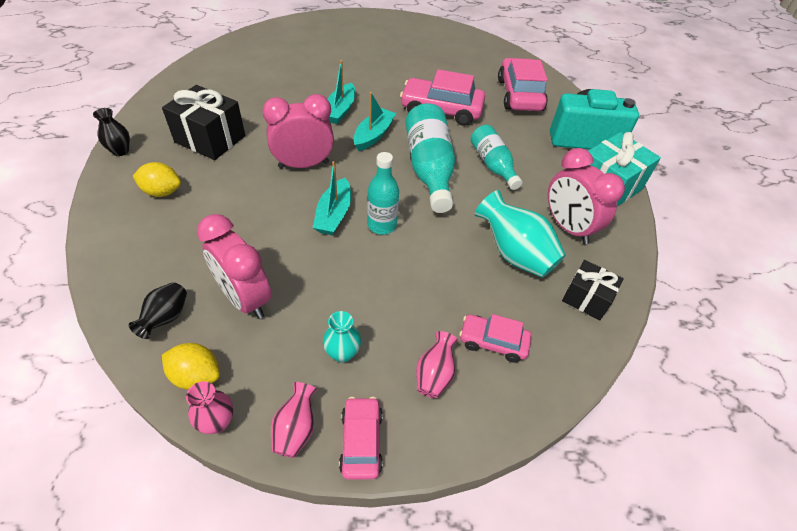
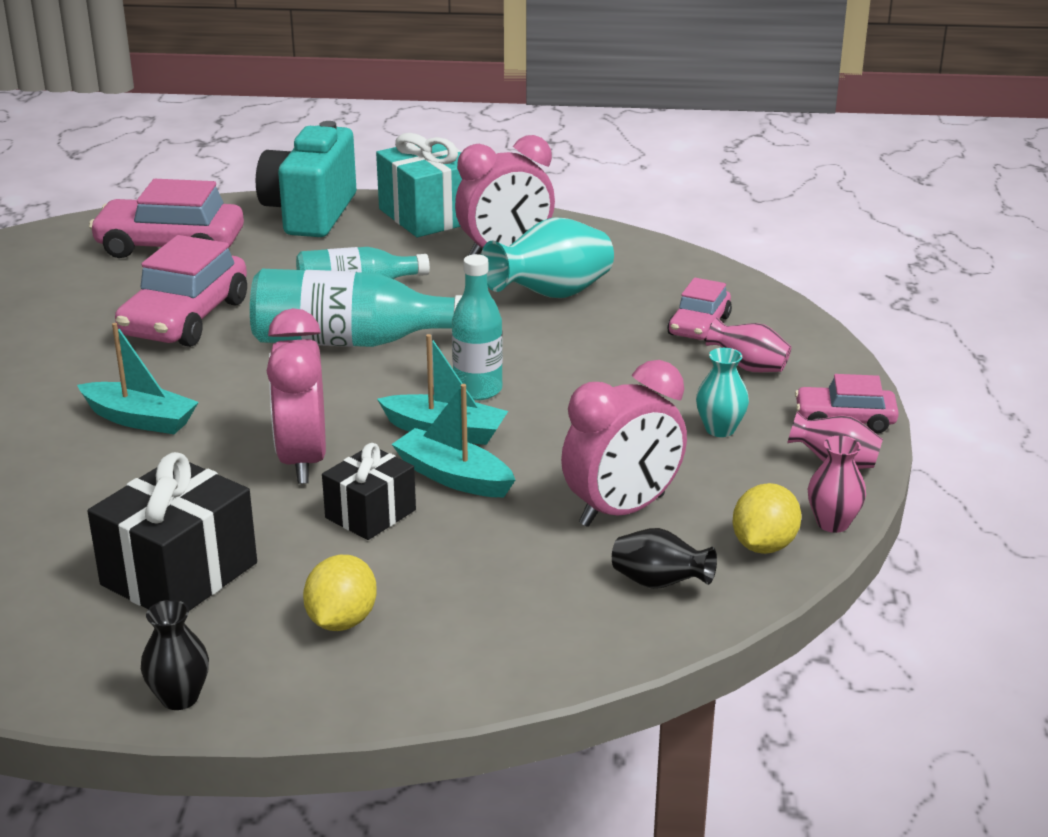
camera: 80 degrees left, 20 degrees down
turquoise boat [353,92,396,151] -> turquoise boat moved to [392,384,515,497]
black gift [562,260,624,320] -> black gift moved to [322,443,416,540]

